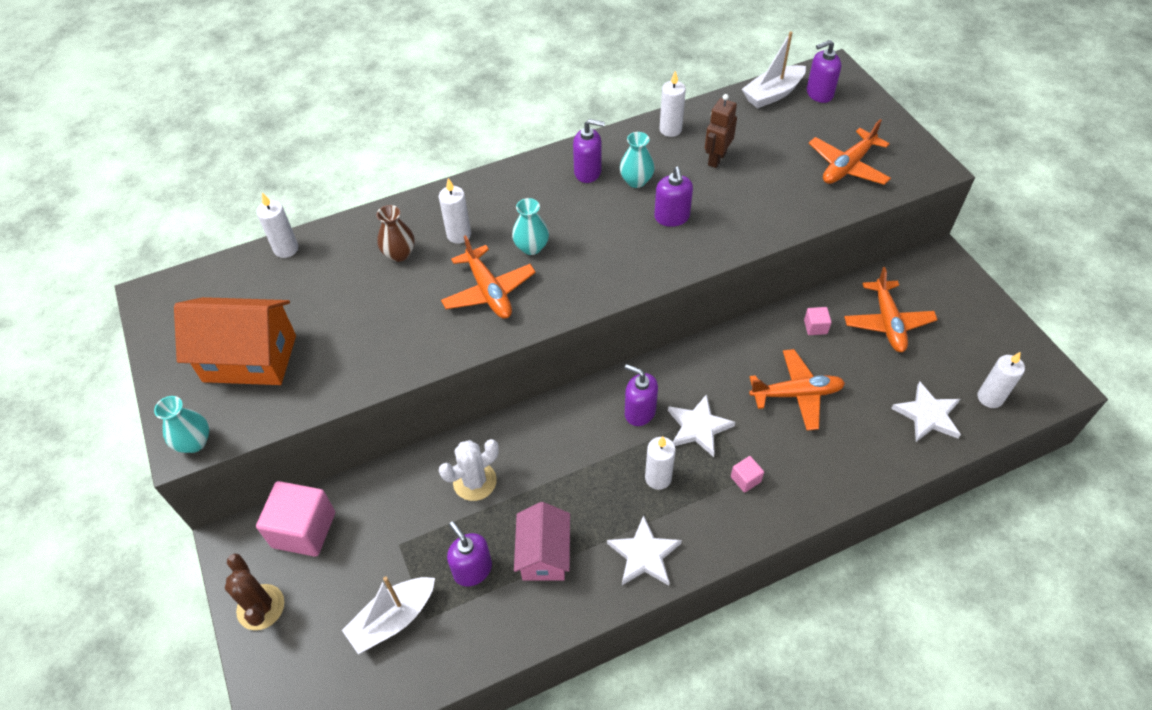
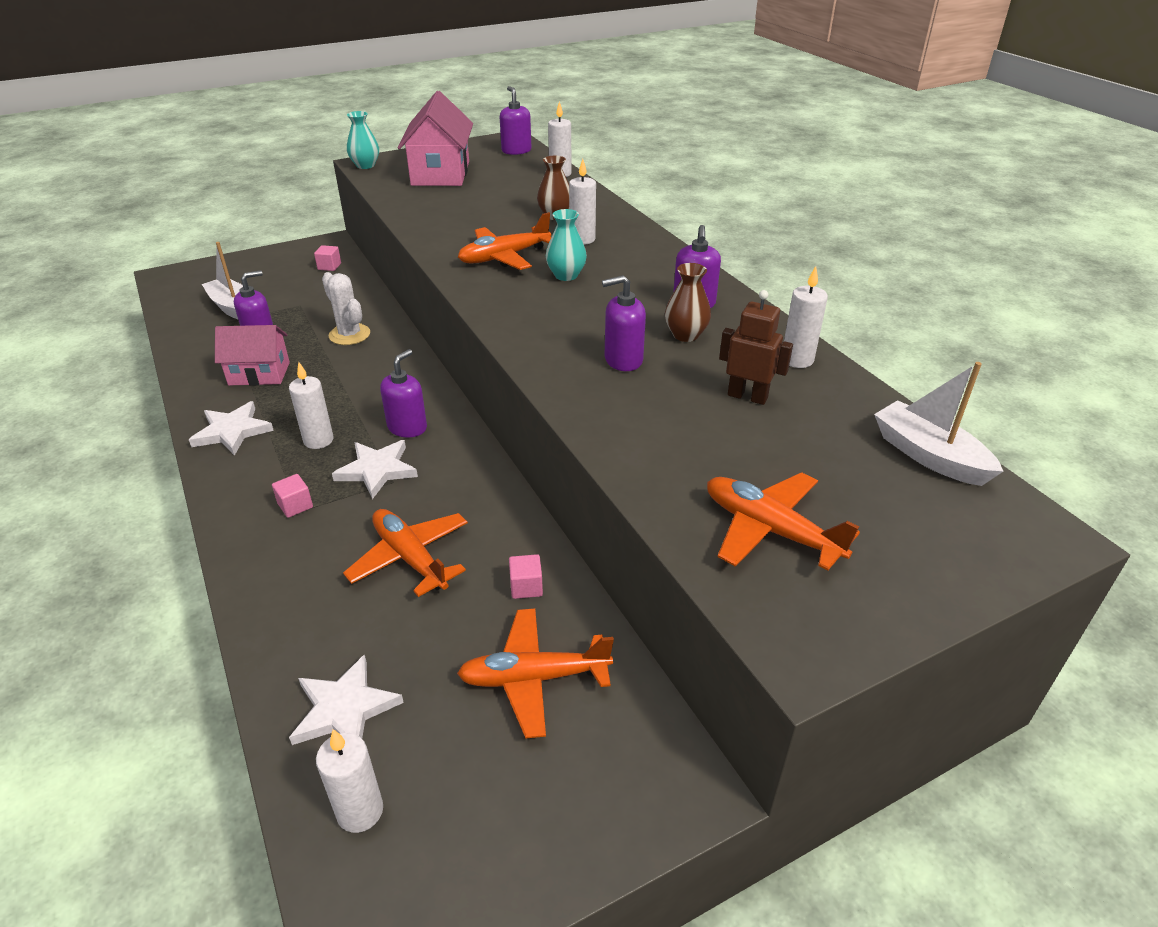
camera: 85 degrees right, 15 degrees down
orange house [174,297,296,385] -> pink house [398,91,473,186]
brown cactus [225,553,284,630] -> none
pink cube [256,481,335,557] -> pink cube [314,245,341,271], size x0.45
turquoise vase [620,132,655,188] -> brown vase [665,263,711,342]
orange plane [749,349,845,431] -> orange plane turned 150 degrees clockwise [343,509,468,597]
purple soap dispenser [807,40,841,103] -> purple soap dispenser moved to [500,86,531,155]

